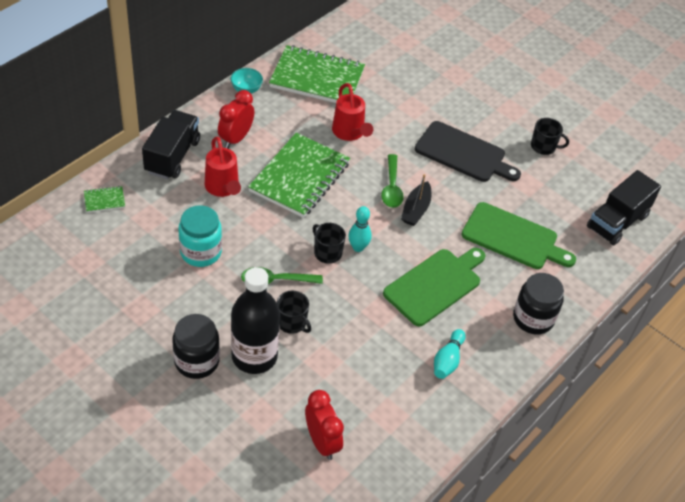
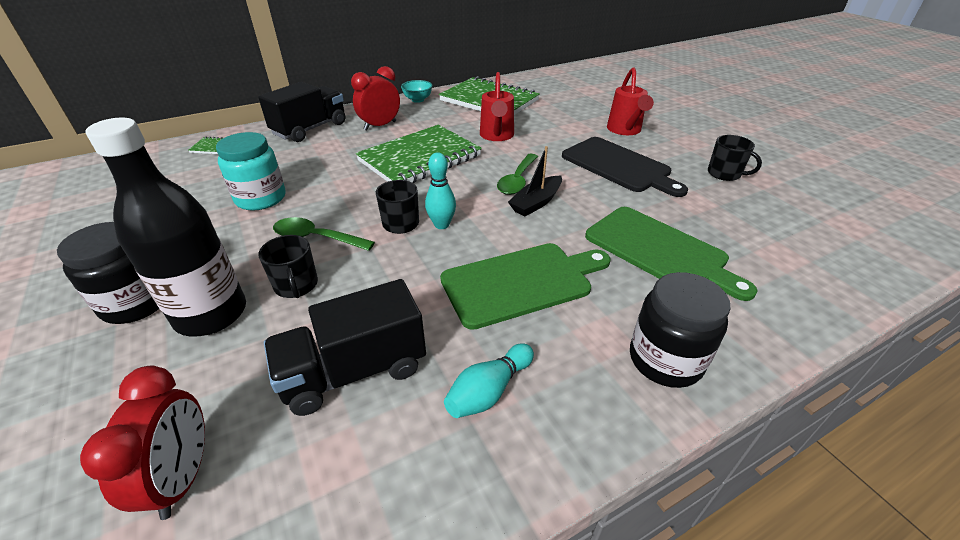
camera: 25 degrees right, 10 degrees down
red watering can [205,136,241,197] -> red watering can moved to [607,67,654,135]
black truck [587,170,661,245] -> black truck moved to [264,279,426,416]

